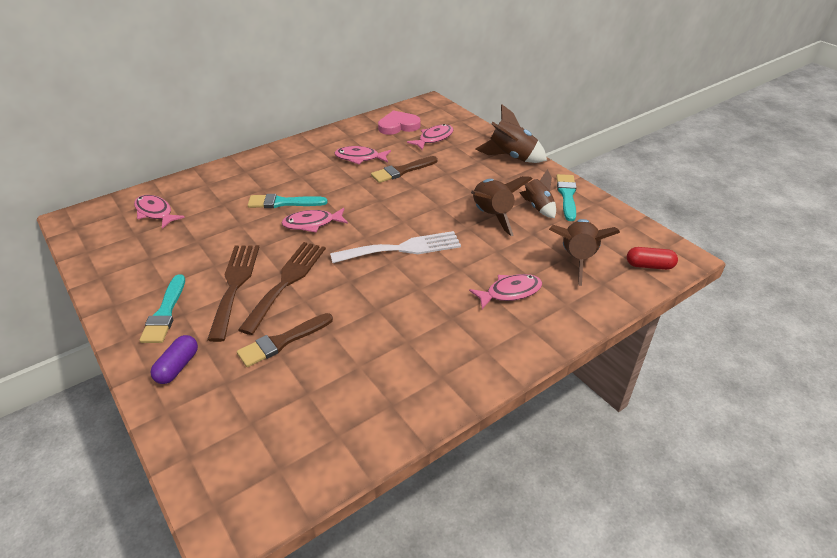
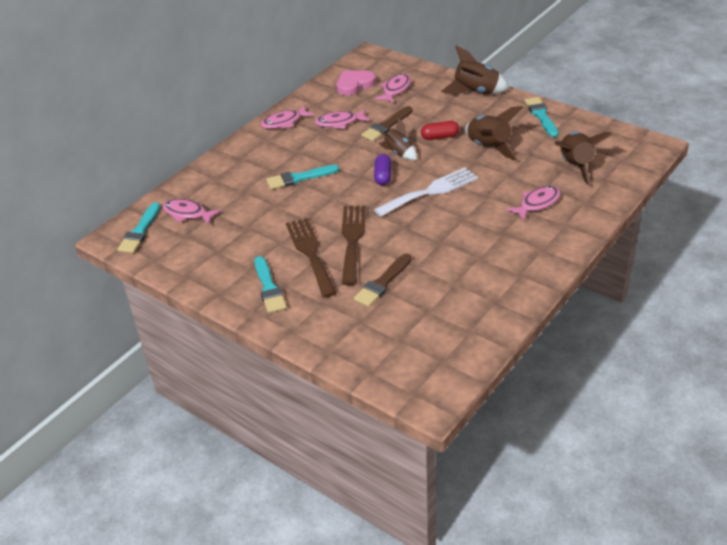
camera: 15 degrees left, 0 degrees up
purple capsule [150,335,198,384] -> purple capsule moved to [374,154,392,185]
pink fish [282,208,348,232] -> pink fish moved to [261,106,314,129]
brown rocket [519,169,556,218] -> brown rocket moved to [378,118,417,160]
red capsule [627,247,678,270] -> red capsule moved to [421,121,459,140]
none -> turquoise brush [118,202,160,253]

